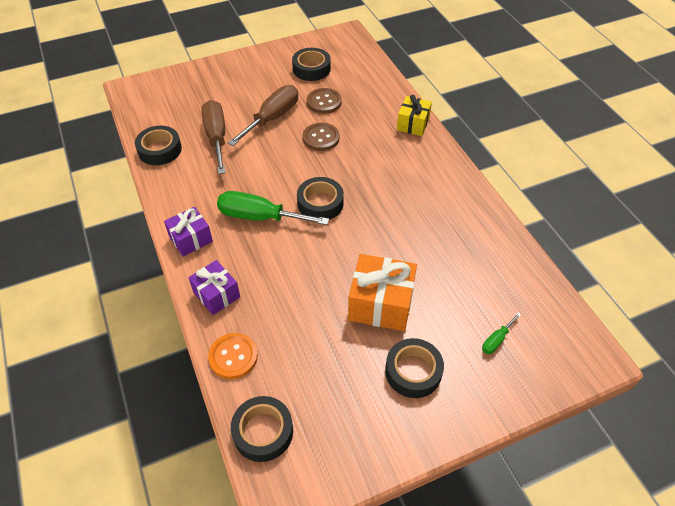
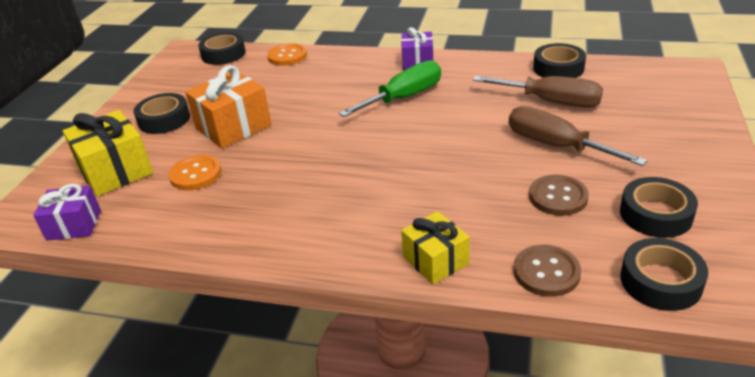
camera: 130 degrees right, 15 degrees down
purple gift [188,260,240,315] -> purple gift moved to [33,184,101,241]
brown screwdriver [228,85,298,146] -> brown screwdriver turned 150 degrees clockwise [509,106,648,166]
black tape [297,177,344,220] -> black tape moved to [620,238,708,311]
brown button [303,123,340,151] -> brown button moved to [514,245,581,297]
green screwdriver [482,312,521,354] -> yellow gift [63,110,153,196]
none -> orange button [169,155,222,190]

